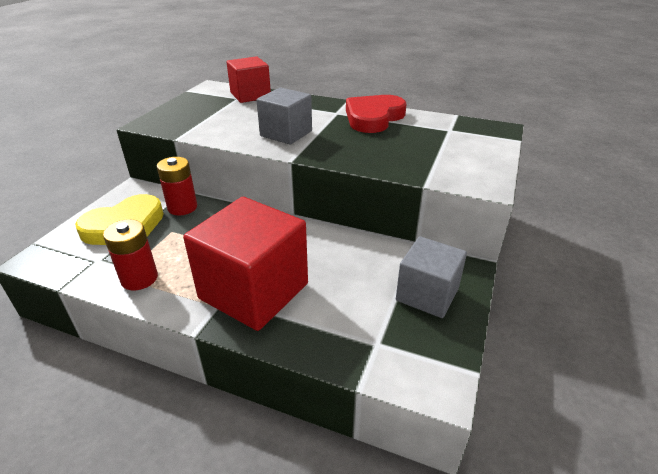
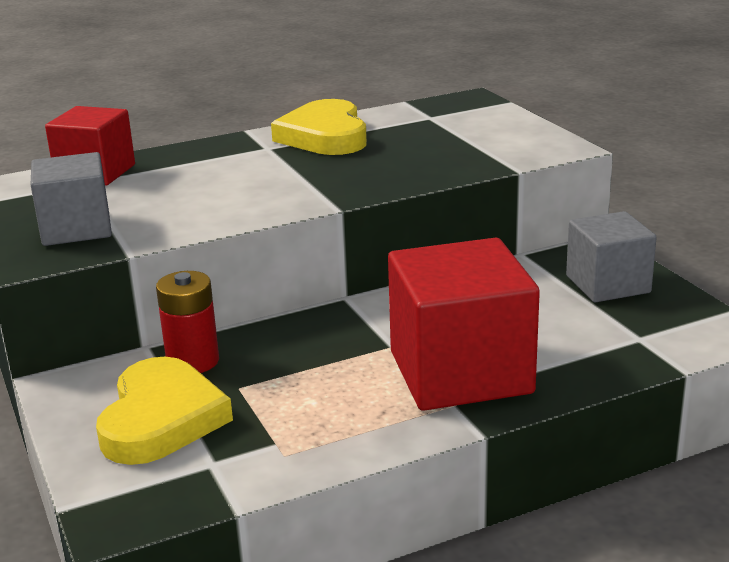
camera: 45 degrees left, 10 degrees down
red battery [103,219,158,290] -> none
grey cube [256,87,312,144] -> grey cube moved to [30,152,112,246]
red heart [346,95,407,133] -> yellow heart [271,99,367,155]

